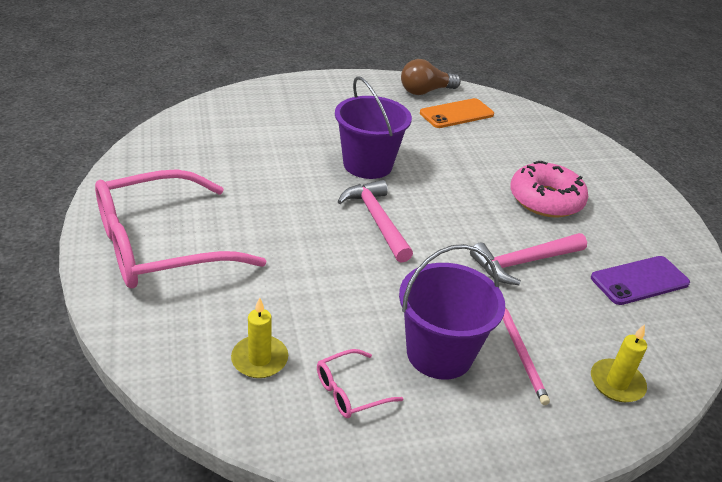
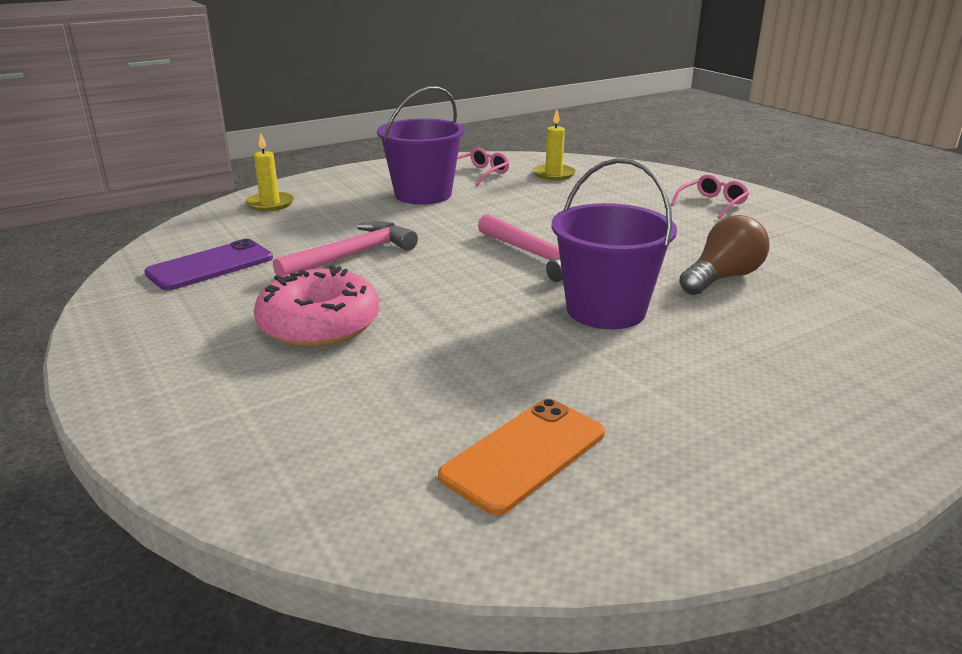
camera: 165 degrees right, 10 degrees down
pink glasses [95,169,266,288] -> pink glasses [671,174,749,219], size x0.41
brown light bulb [401,59,461,95] -> brown light bulb moved to [679,215,770,295]
pink pencil [503,308,550,405] -> none

